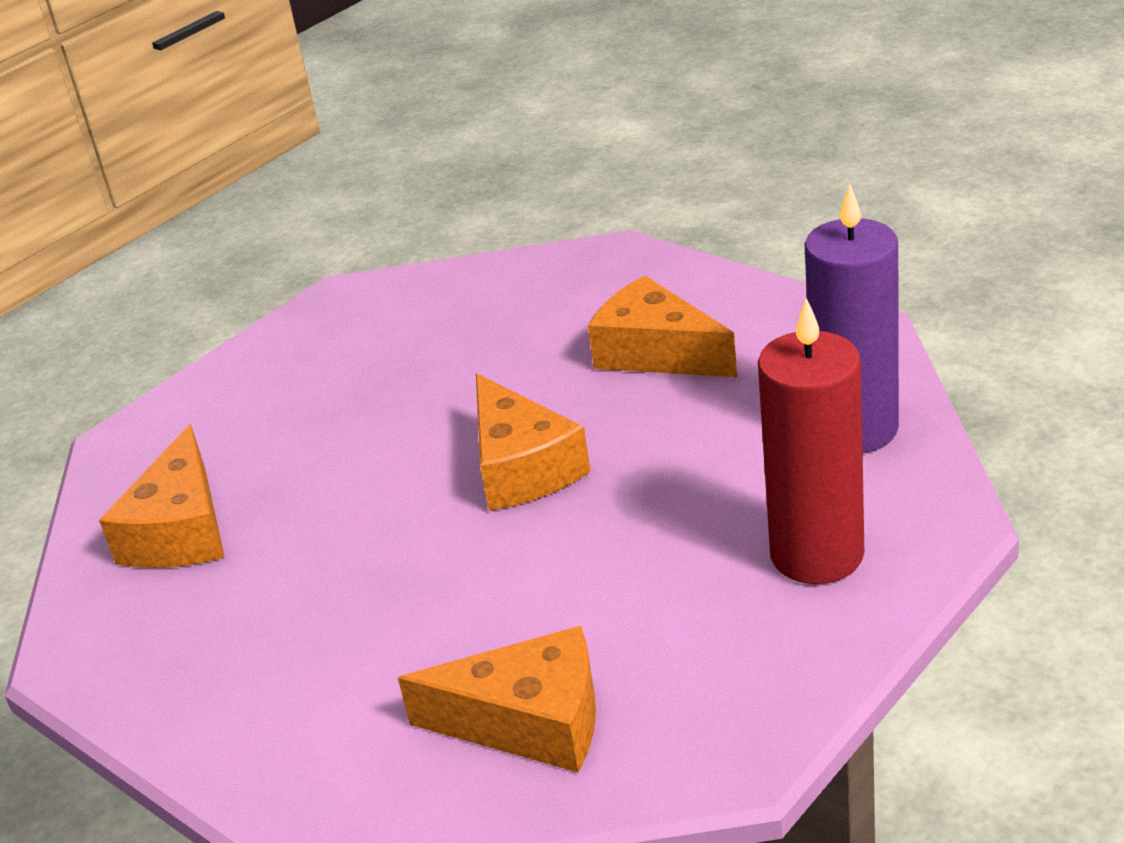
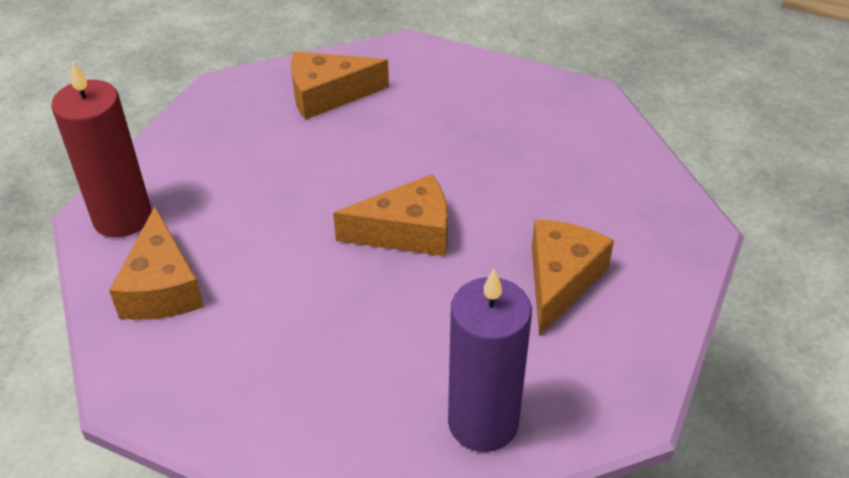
camera: 70 degrees right, 10 degrees up
orange cheese [476,373,591,511] -> orange cheese turned 150 degrees counterclockwise [333,174,448,256]
red candle [758,298,864,584] -> red candle moved to [51,61,152,237]

